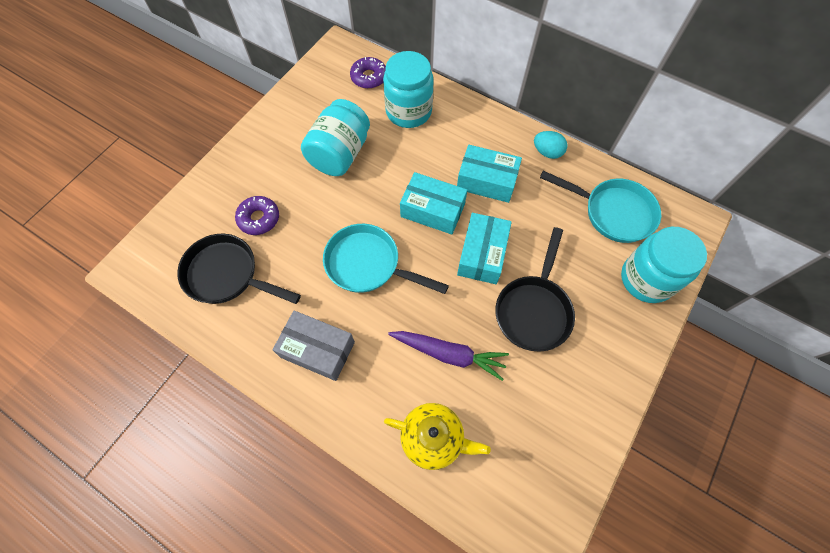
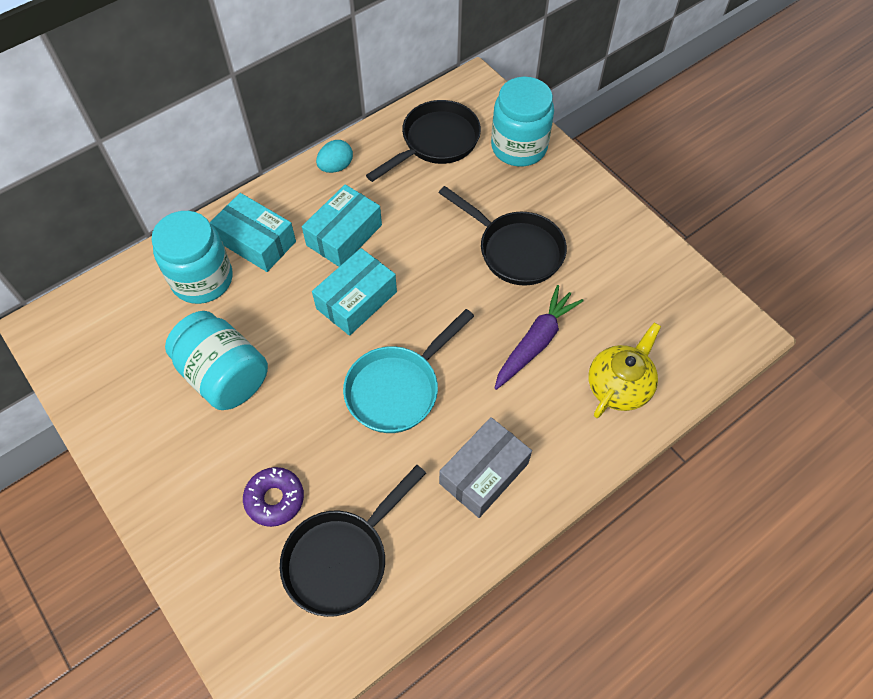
camera: 70 degrees left, 5 degrees down
purple donut [350,57,386,89] -> none
turquoise box [457,213,512,284] -> turquoise box moved to [210,193,296,272]
turquoise pan [540,171,661,243] -> black pan [366,100,481,182]

